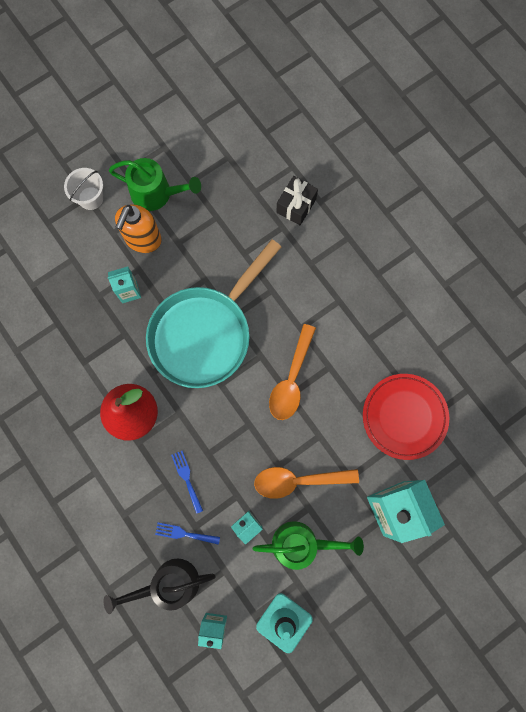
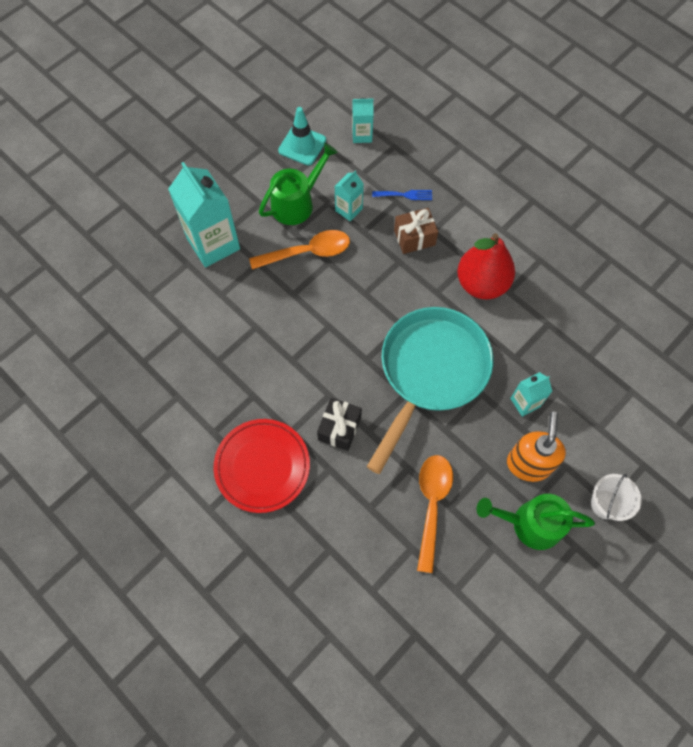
camera: 170 degrees right, 10 degrees down
black watering can [104,559,216,614] -> none
blue fork [171,451,203,514] -> brown gift [394,208,438,254]
green watering can [253,521,364,570] -> green watering can turned 150 degrees clockwise [259,143,338,225]
orange spoon [269,324,316,420] -> orange spoon moved to [417,455,453,573]
black gift [276,176,318,225] -> black gift moved to [317,398,362,451]
red plate [363,374,449,460] -> red plate moved to [214,419,310,513]

